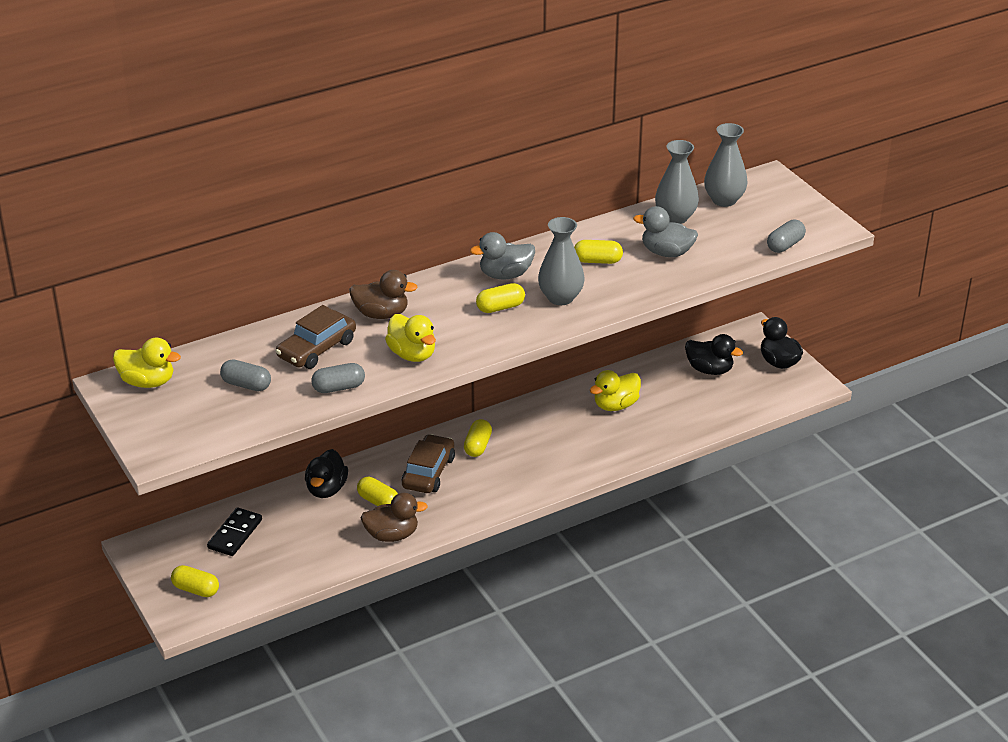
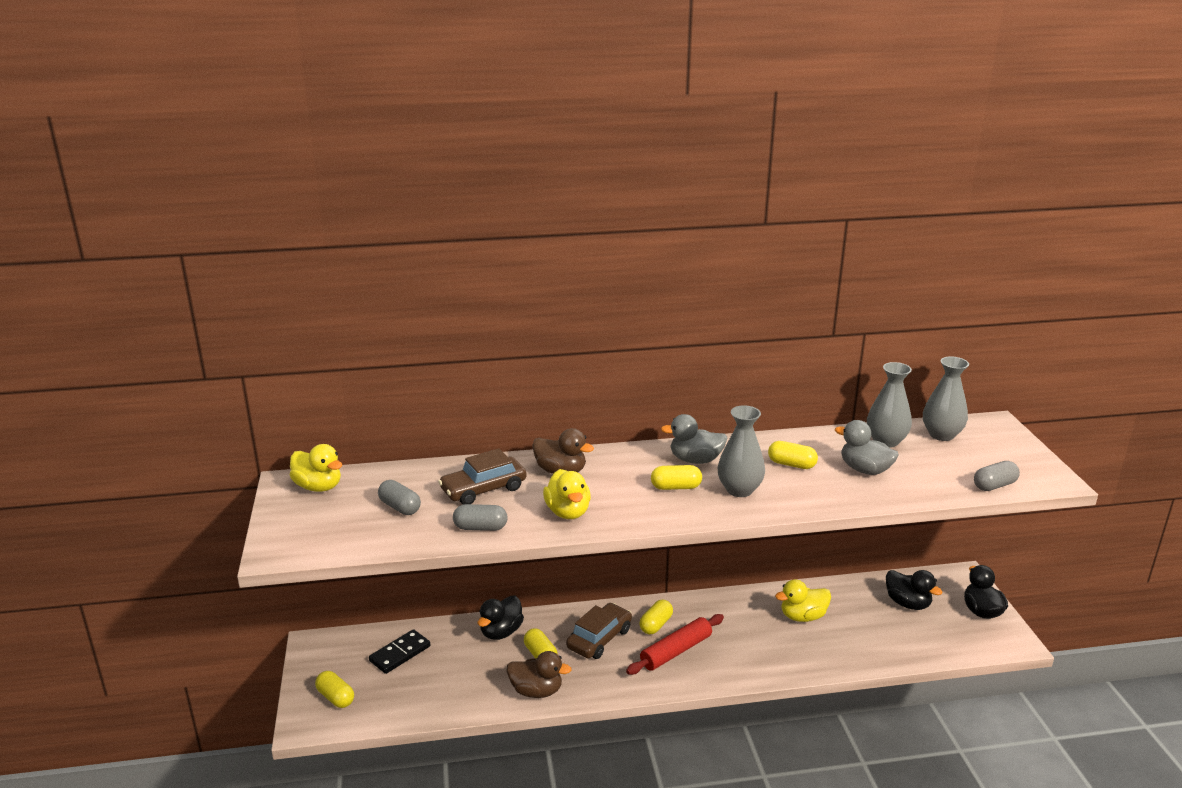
camera: 20 degrees right, 10 degrees down
none -> red rolling pin [626,614,724,675]

